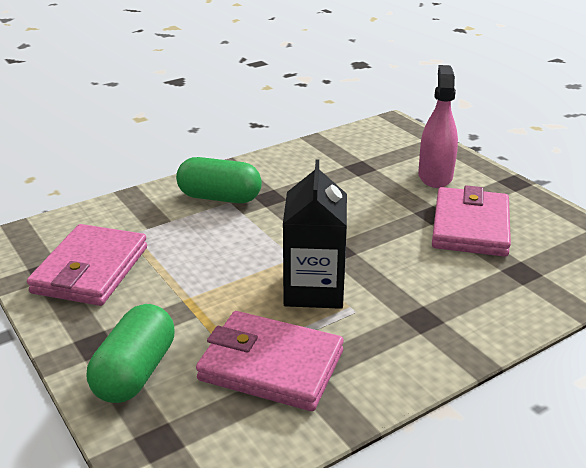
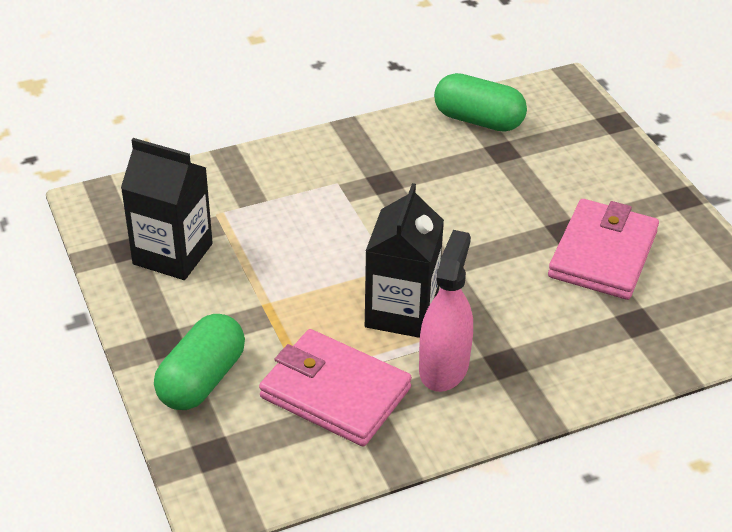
camera: 10 degrees right, 10 degrees up
pink wallet [27,224,147,306] -> black carton [121,138,213,280]
green capsule [176,157,262,203] -> green capsule moved to [434,73,527,132]
pink spray bottle [418,65,458,188] -> pink spray bottle moved to [419,230,473,392]

